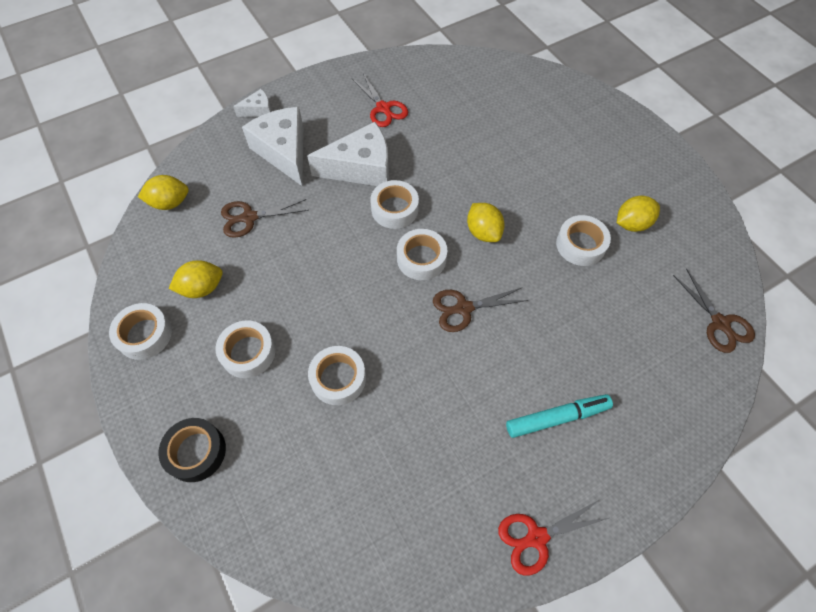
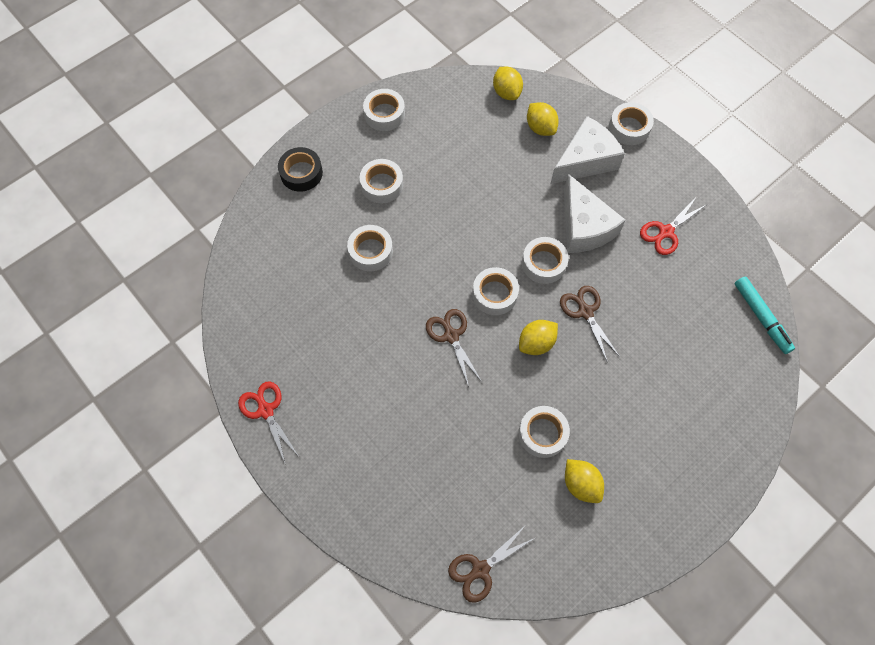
camera: 80 degrees right, 5 degrees up
yellow lemon [169,260,223,298] -> yellow lemon moved to [527,102,559,136]
brown scissors [221,199,309,238] -> brown scissors moved to [560,286,620,363]
white cheese [233,89,272,117] -> white tape [609,102,654,145]
turquoise marker [506,394,613,438] -> turquoise marker moved to [734,276,795,354]

